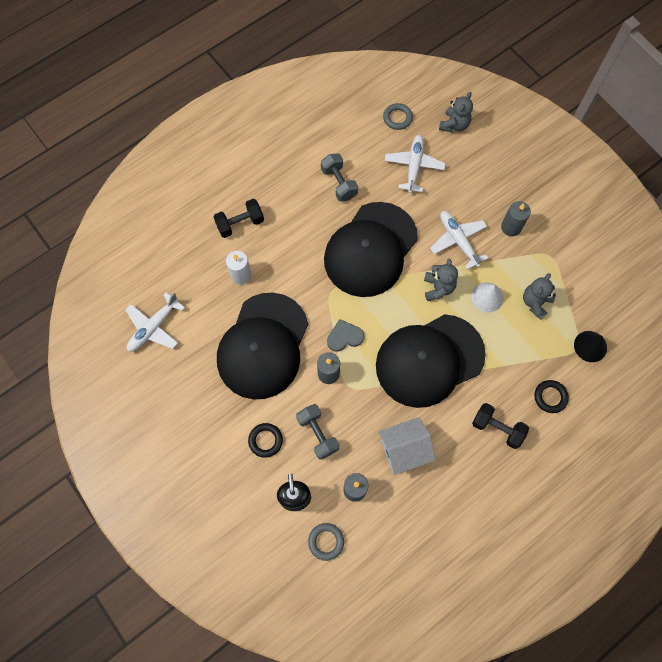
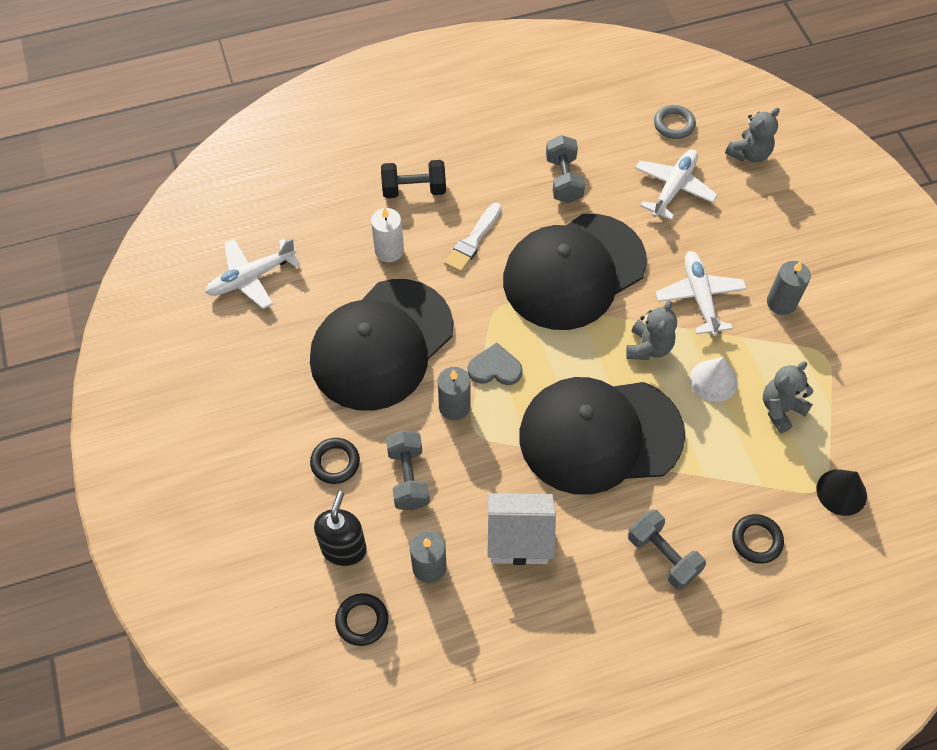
camera: 20 degrees right, 10 degrees down
grey ring [308,523,344,561] -> black ring [335,593,388,646]
black dumbbell [472,403,529,449] -> grey dumbbell [628,510,706,590]
none -> white brush [445,203,502,273]

